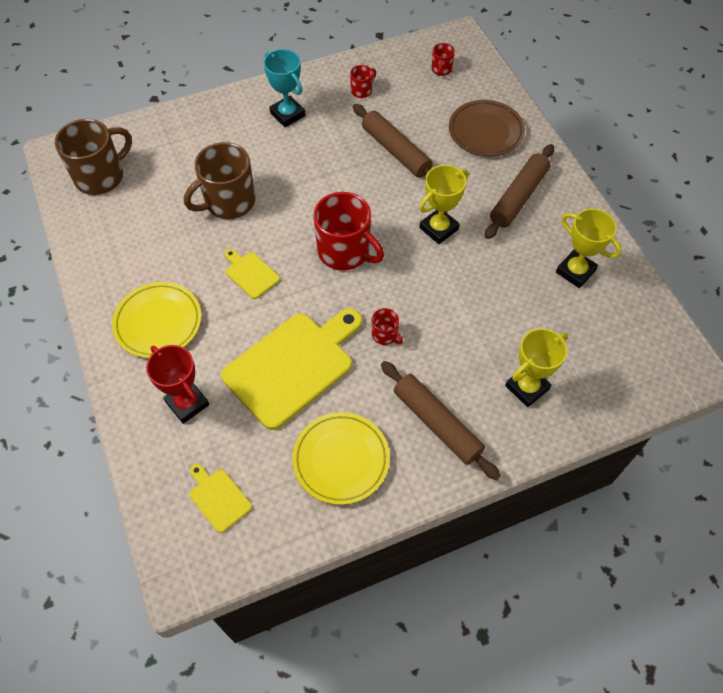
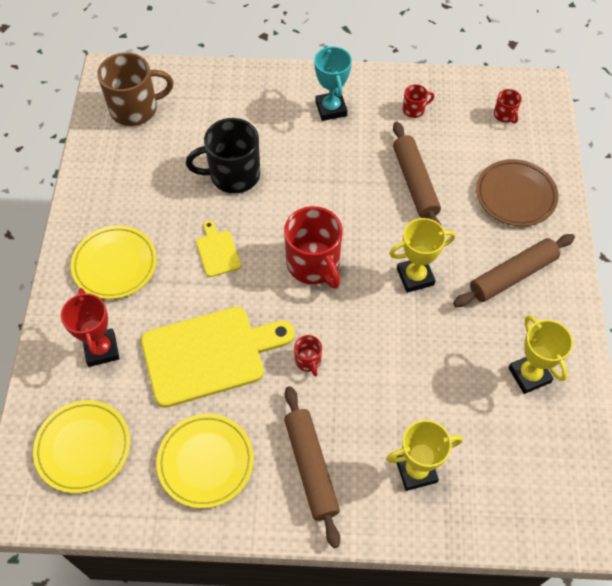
camera: 25 degrees right, 0 degrees up
brown mug [184,142,255,219] -> black mug [186,118,260,193]
yellow cutting board [189,464,252,533] -> yellow plate [33,400,130,493]
red mug [431,43,455,76] -> red mug turned 60 degrees counterclockwise [494,89,522,124]

